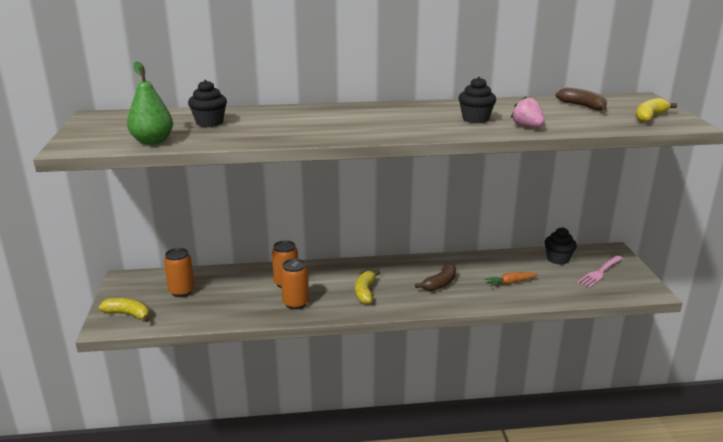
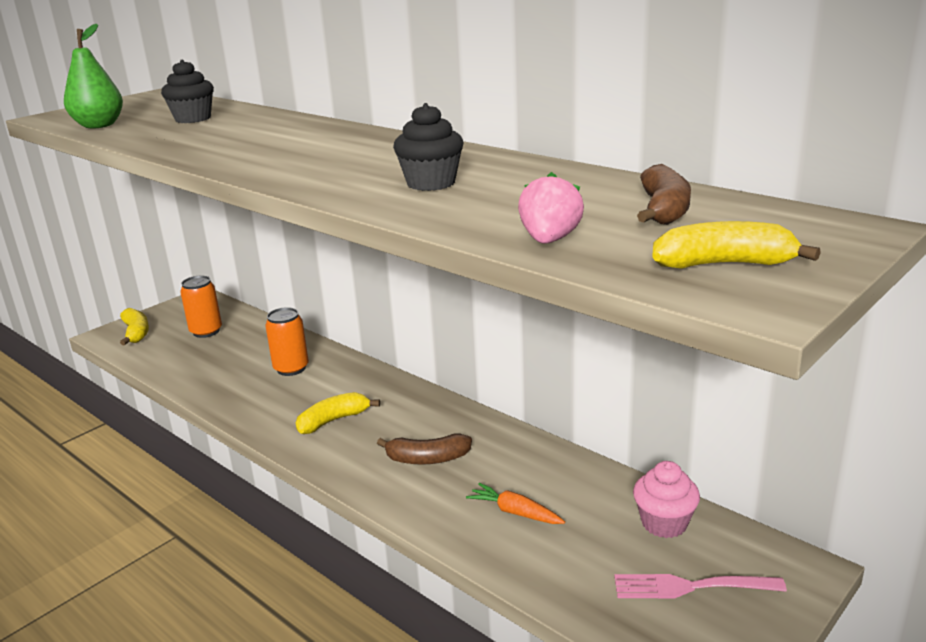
camera: 50 degrees right, 0 degrees up
orange can [281,259,309,310] -> none
pink strawberry [511,97,545,127] -> pink strawberry moved to [518,172,584,244]
black cupcake [544,227,577,265] -> pink cupcake [633,461,700,538]

